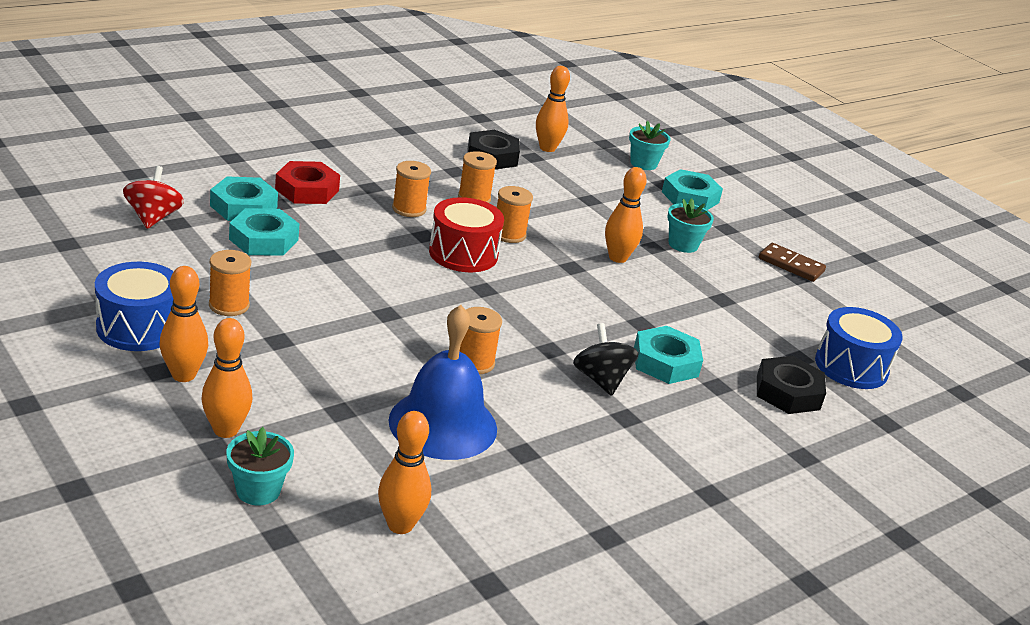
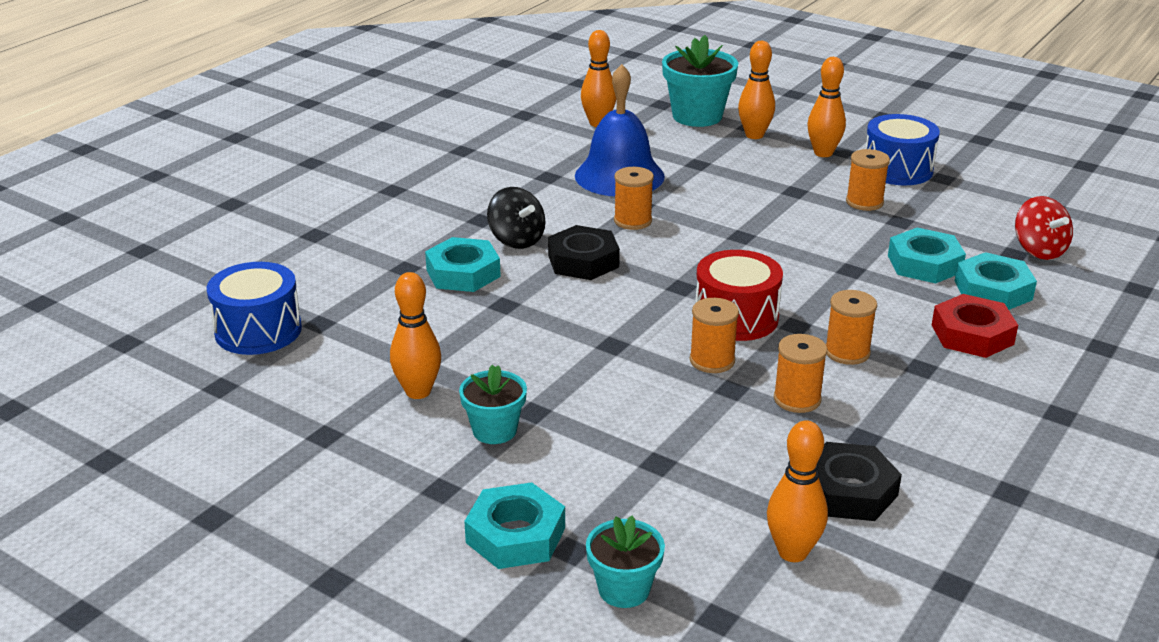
camera: 165 degrees right, 0 degrees up
turquoise flower pot [226,427,294,505] -> turquoise flower pot [662,35,738,127], size x1.67
orange bowling pin [605,167,647,263] -> orange bowling pin moved to [390,272,441,399]
black nut [757,356,826,414] -> black nut moved to [548,225,620,280]
brown domino [759,243,826,282] -> none

